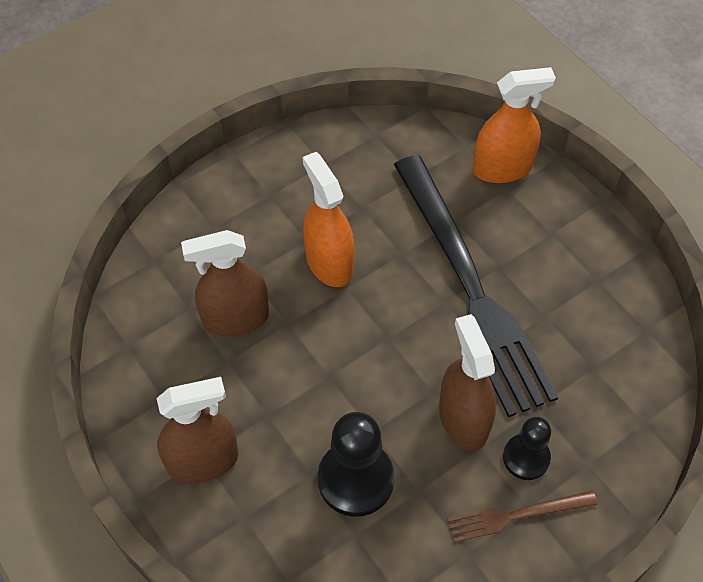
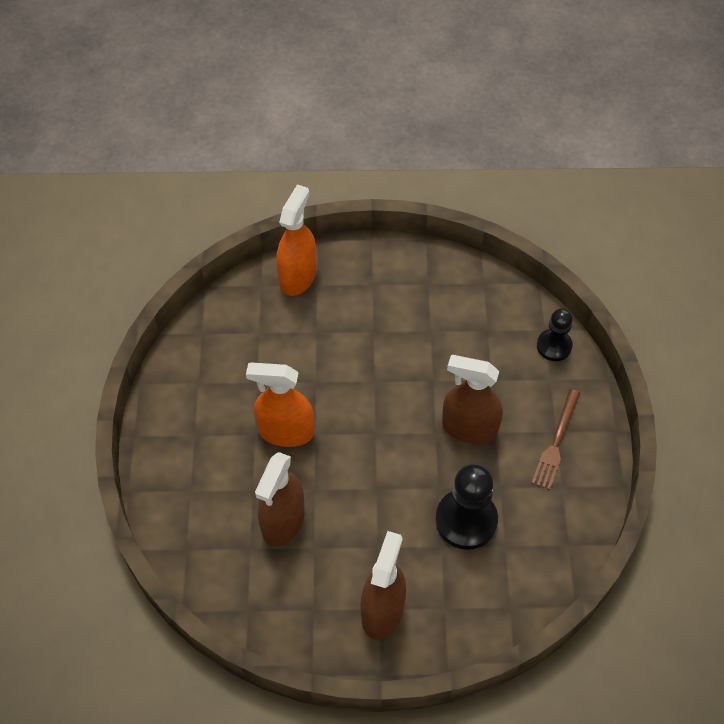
camera: 55 degrees left, 0 degrees up
black fork [394,155,558,417] -> none
black pawn [503,417,551,480] -> black pawn moved to [537,308,573,361]

